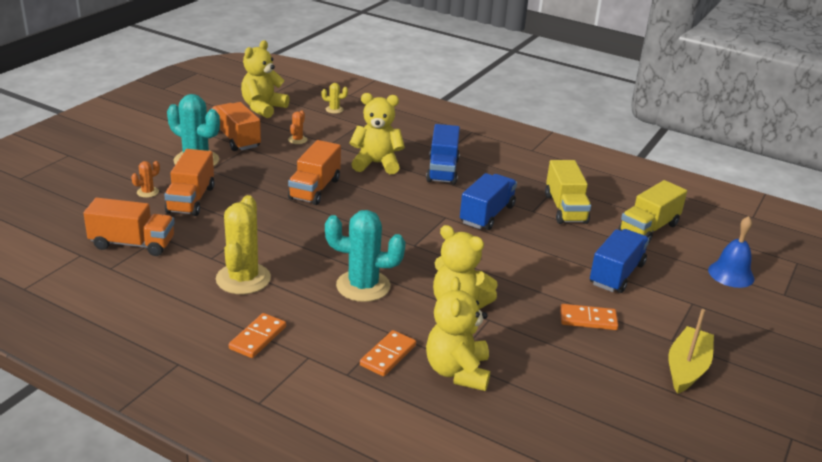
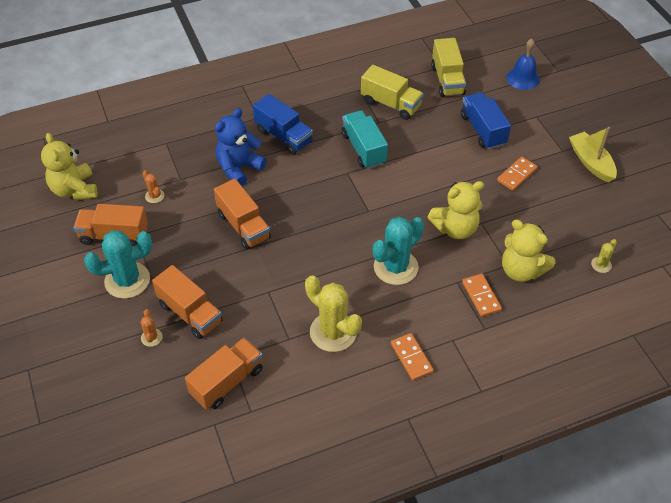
camera: 50 degrees left, 20 degrees up
yellow cactus [322,83,348,114] -> yellow cactus moved to [591,239,617,273]
yellow teddy bear [349,93,405,174] -> blue teddy bear [215,108,267,186]
blue truck [460,173,517,230] -> turquoise truck [342,110,388,169]

